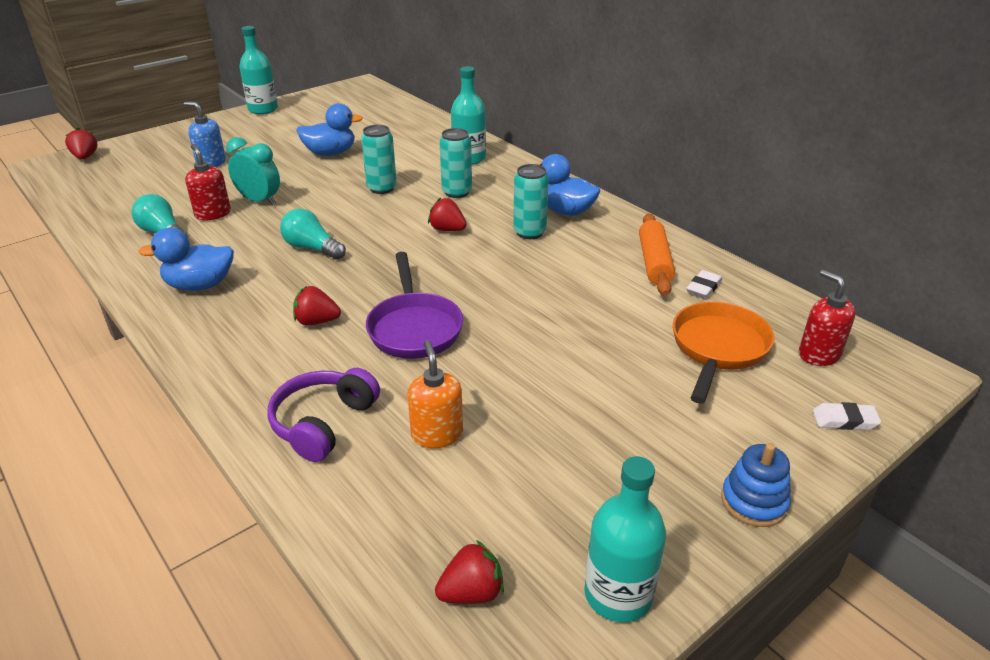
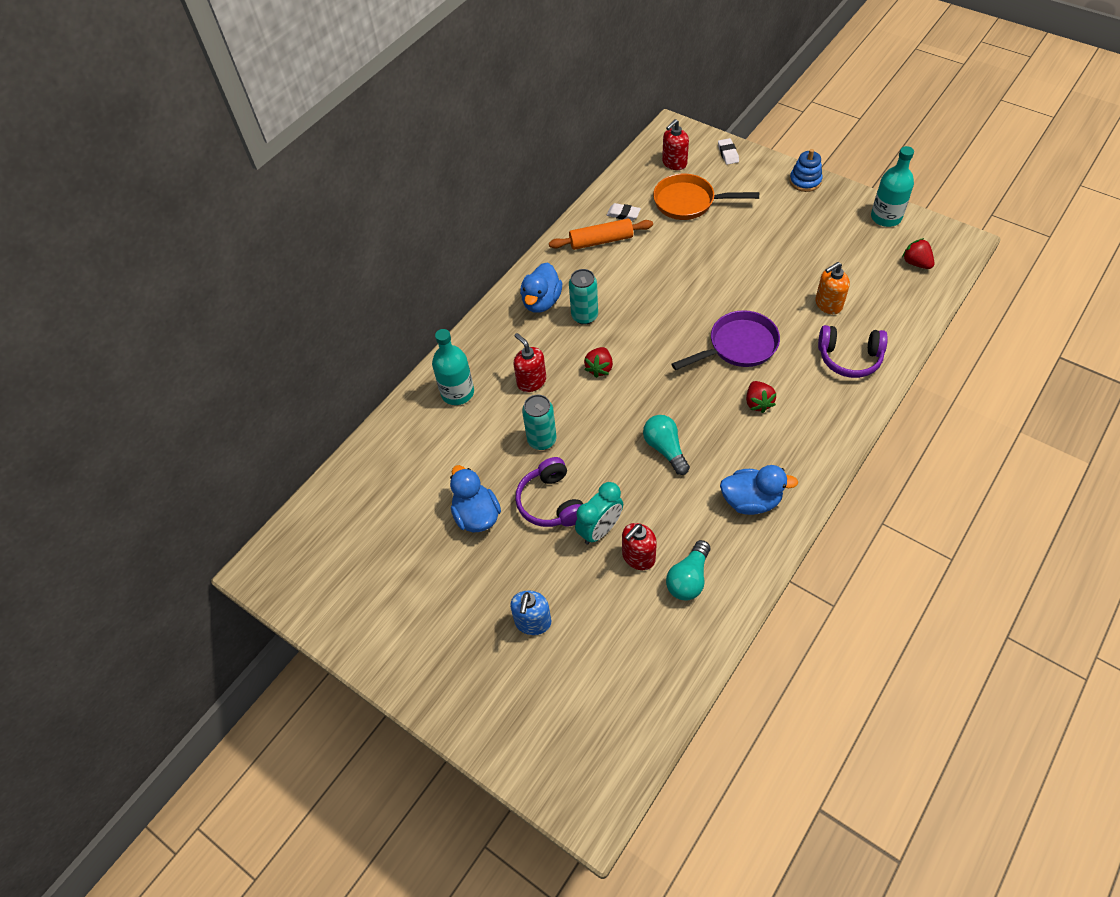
camera: 100 degrees left, 20 degrees up
red strawberry [65,128,97,160] -> none
blue duck [138,228,234,291] -> blue duck turned 60 degrees counterclockwise [720,465,798,515]
turquoise clock [226,137,280,206] -> turquoise clock turned 150 degrees counterclockwise [575,482,623,544]
turquoise bottle [239,26,278,114] -> none
turquoise light bulb [280,208,346,260] -> turquoise light bulb turned 135 degrees clockwise [643,415,690,475]
turquoise can [439,128,472,198] -> red soap dispenser [514,333,546,392]
none -> purple headphones [515,457,583,527]

